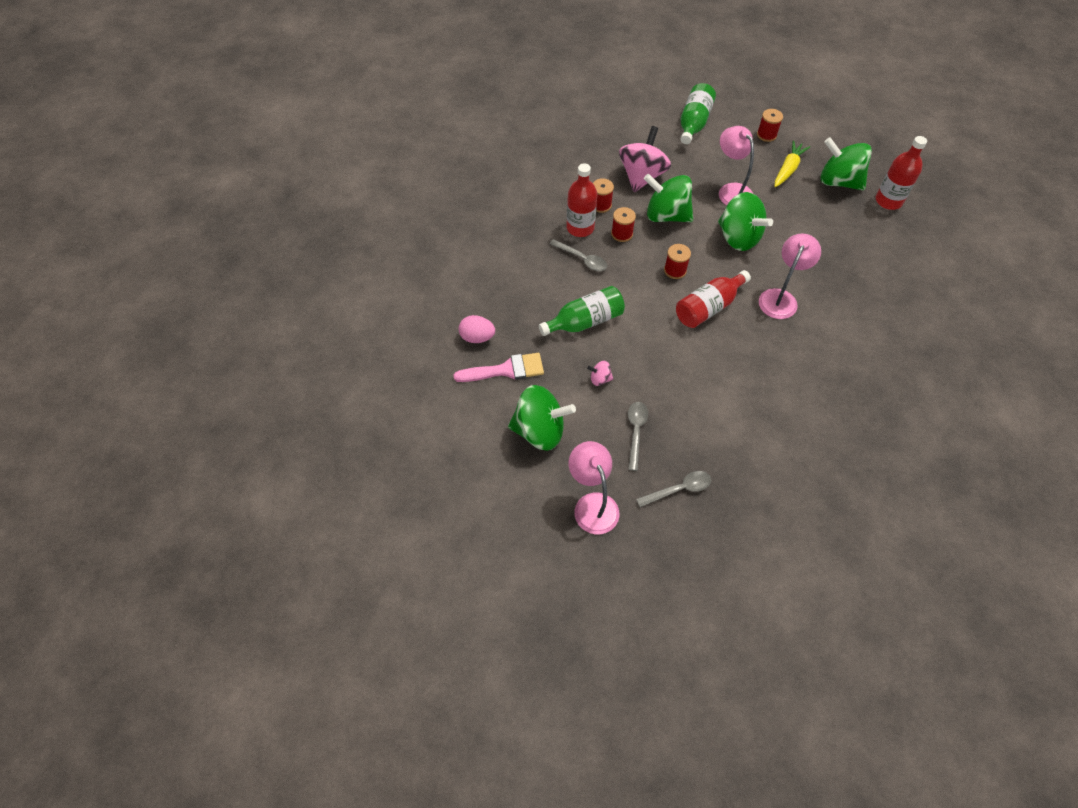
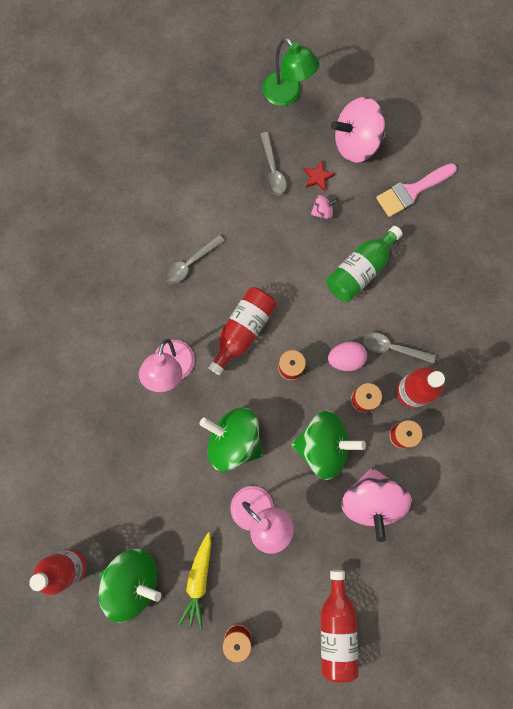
camera: 160 degrees right, 20 degrees up
pink egg [458,315,495,343] -> pink egg moved to [328,342,367,371]
green spinning top [508,385,576,451] -> pink spinning top [331,97,386,163]
pink lamp [569,441,620,534] -> green lamp [262,37,319,106]
grey spoon [636,471,711,507] -> grey spoon moved to [164,235,225,284]
green bottle [681,83,716,144] -> red bottle [321,570,359,683]
none -> red star [303,160,335,191]

